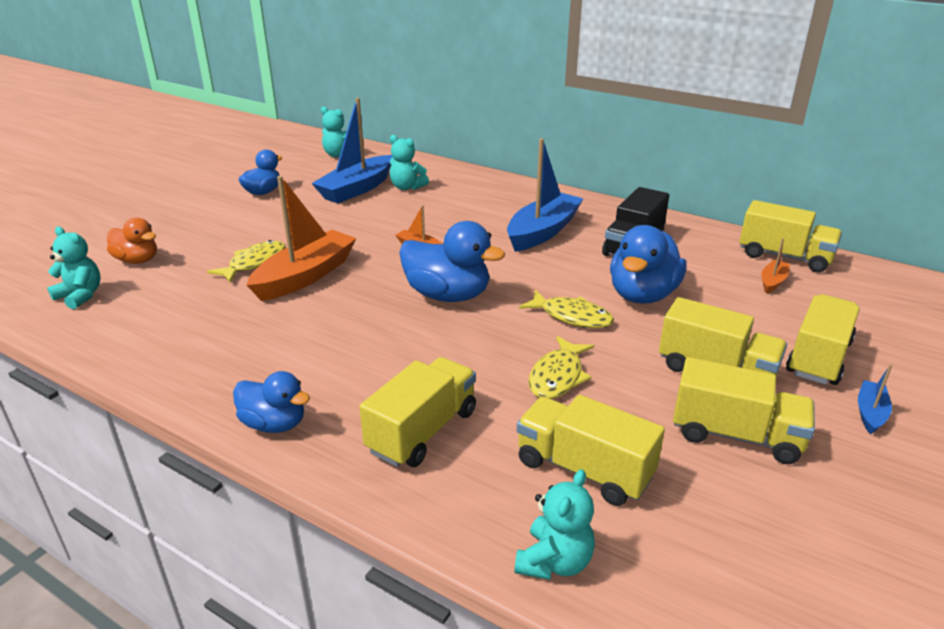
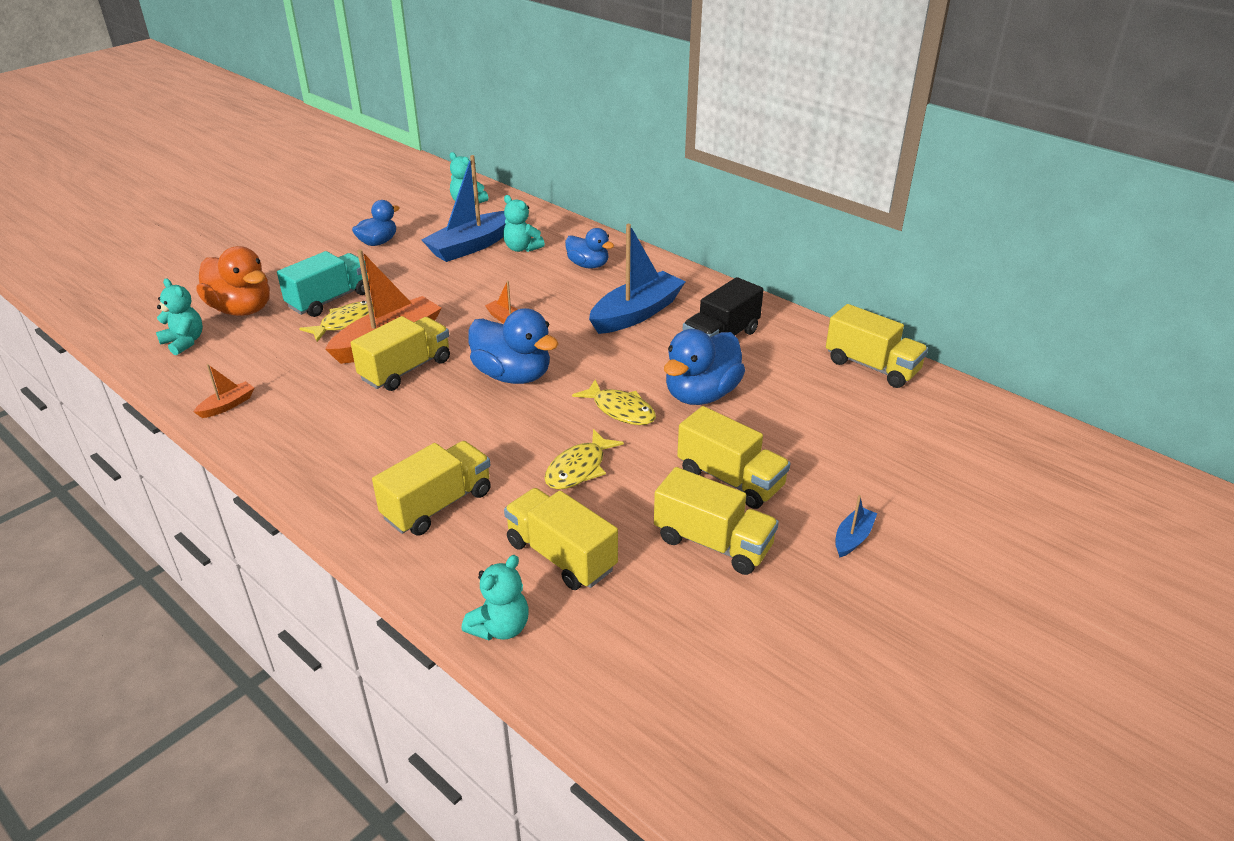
camera: 10 degrees right, 5 degrees up
orange duck [107,218,157,264] -> orange duck [196,246,270,316], size x1.60
blue duck [233,371,310,433] -> blue duck moved to [565,228,614,269]
orange boat [762,238,790,294] -> orange boat moved to [194,364,254,418]
yellow truck [786,294,860,385] -> yellow truck moved to [351,316,450,391]
none -> turquoise truck [277,251,370,317]

